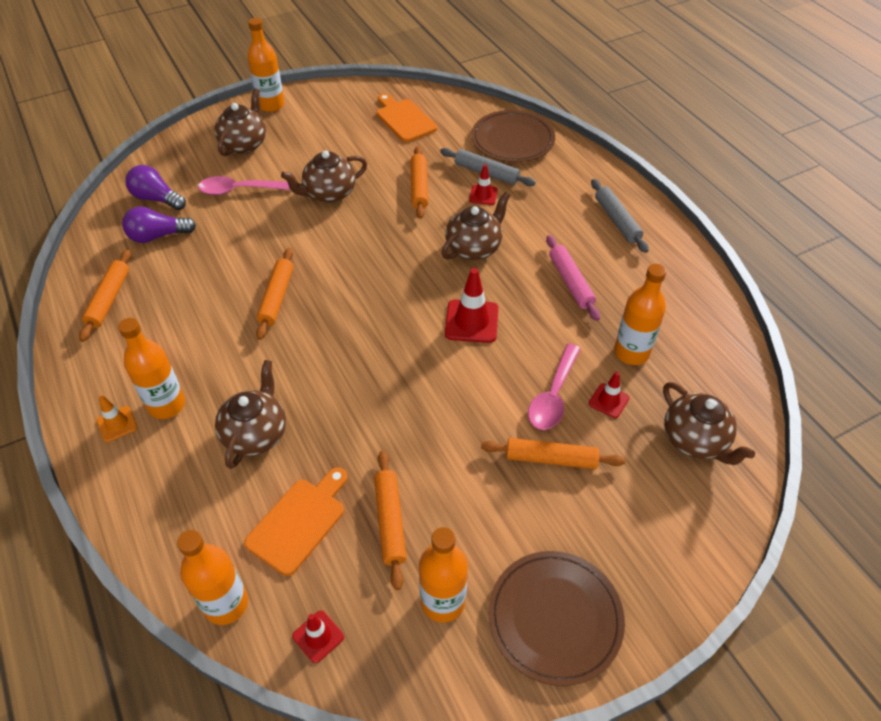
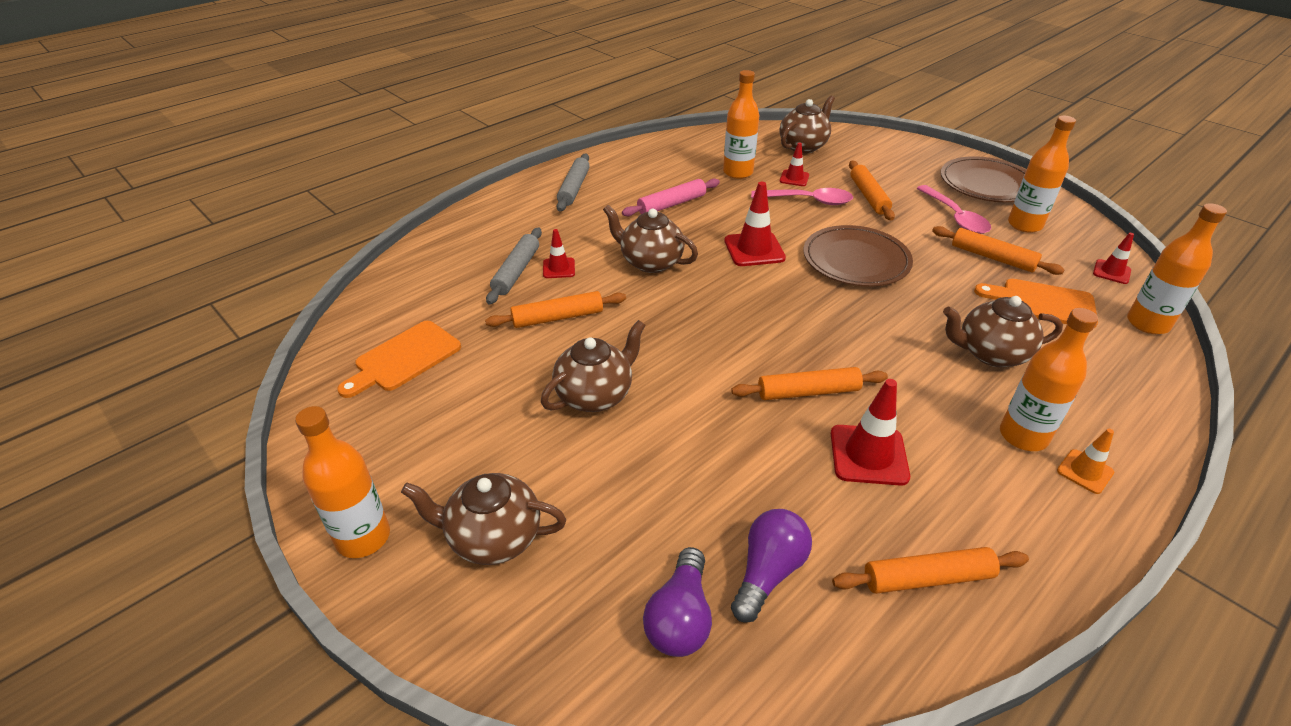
camera: 105 degrees left, 10 degrees down
purple light bulb [122,207,196,243] -> purple light bulb turned 120 degrees counterclockwise [731,509,812,623]
pink spoon [198,176,291,195] -> pink spoon moved to [917,185,991,234]
brown teapot [281,150,367,203] -> brown teapot turned 90 degrees counterclockwise [541,320,646,412]
orange rolling pin [374,451,406,590] -> orange rolling pin turned 60 degrees clockwise [932,226,1064,275]
brown plate [471,110,555,162] -> brown plate moved to [804,225,913,286]
grey rolling pin [591,179,649,253] -> grey rolling pin turned 45 degrees counterclockwise [557,154,590,211]
none -> red traffic cone [831,379,910,486]

